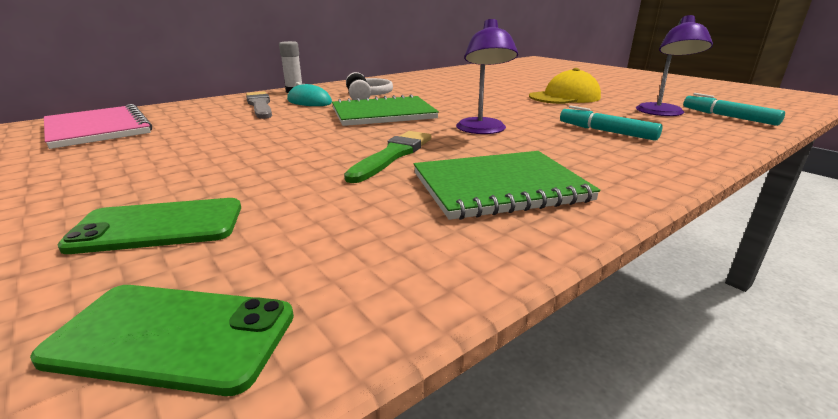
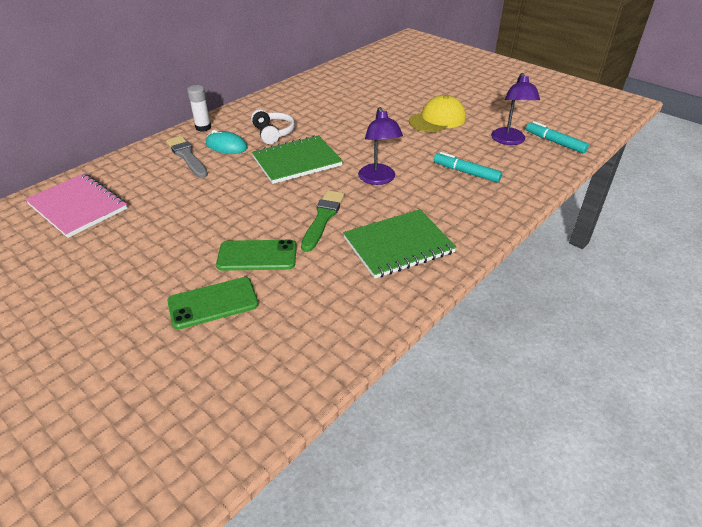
camera: 10 degrees left, 15 degrees up
green phone [30,285,294,396] -> green phone moved to [216,240,297,271]

